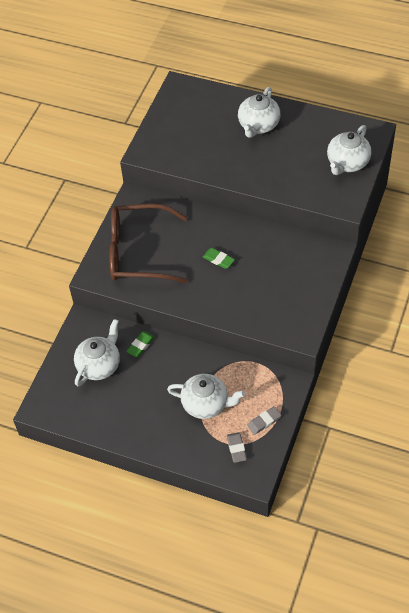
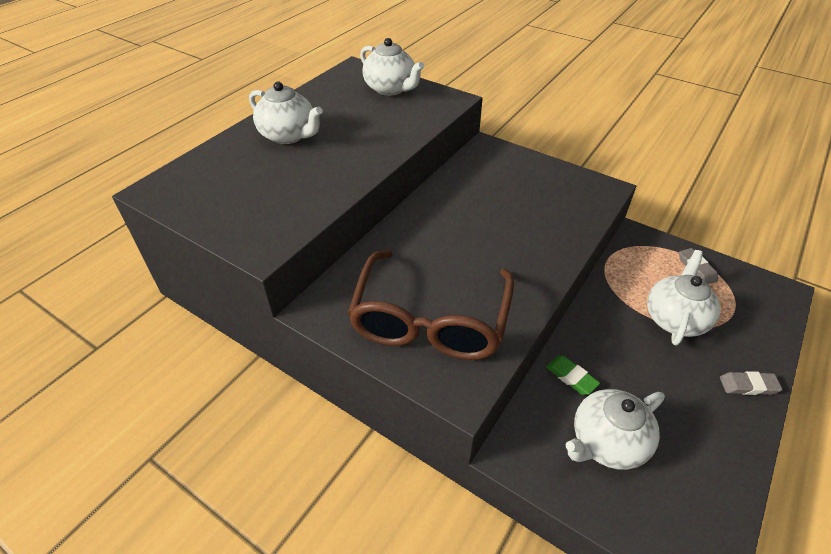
camera: 80 degrees left, 10 degrees down
white teapot [74,319,120,386] -> white teapot turned 75 degrees counterclockwise [566,389,665,470]
green eraser [203,248,235,269] -> none
grey eraser [227,432,247,463] -> grey eraser moved to [720,371,783,395]

